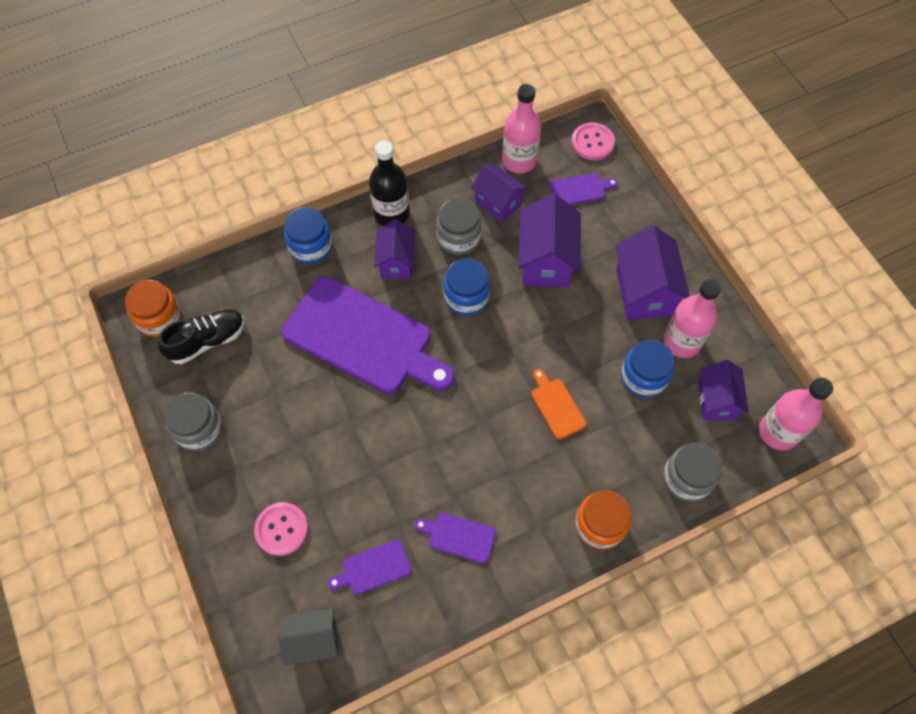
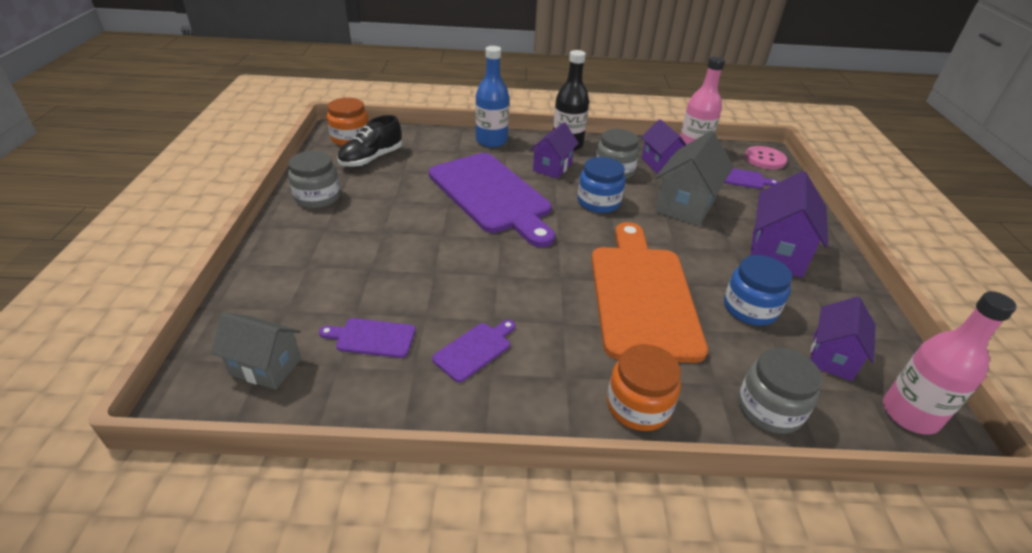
camera: 25 degrees right, 25 degrees down
black shoe [158,309,244,364] -> black shoe turned 135 degrees clockwise [337,115,402,167]
pink button [254,502,308,556] -> none
blue jar [284,207,333,264] -> blue bottle [476,46,509,148]
purple cutting board [414,512,496,563] -> purple cutting board turned 90 degrees clockwise [432,320,515,382]
purple house [518,193,581,287] -> grey house [655,131,734,226]
orange cutting board [531,369,586,439] -> orange cutting board [591,222,708,363], size x2.42
pink bottle [663,279,721,358] -> none

